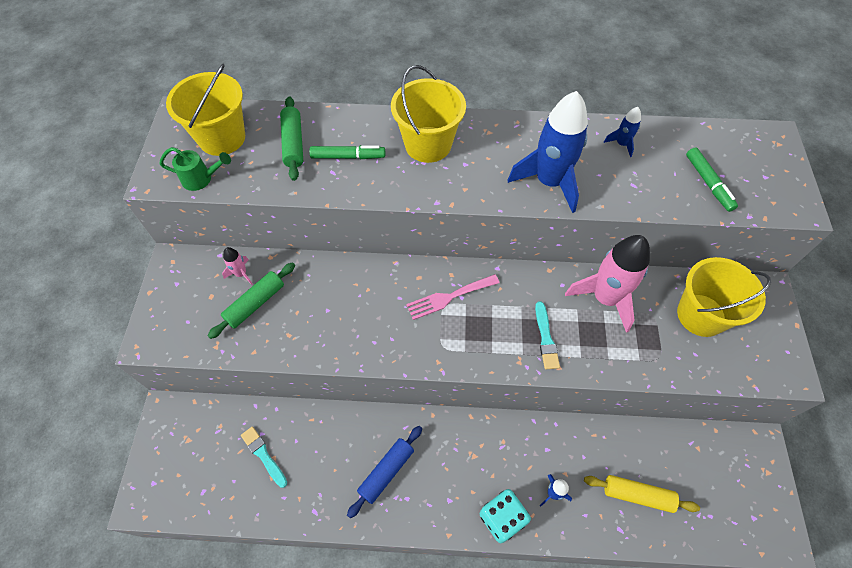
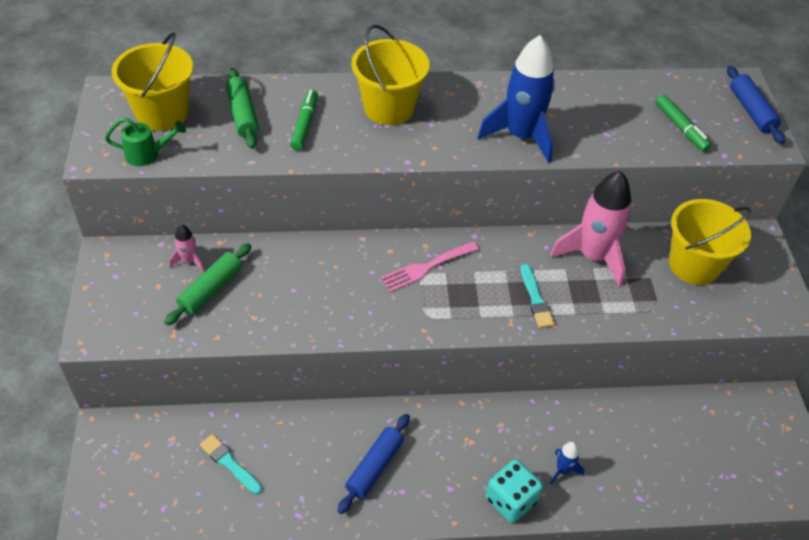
camera: 10 degrees left, 10 degrees down
green marker [309,145,385,159] -> green marker turned 75 degrees counterclockwise [290,89,318,151]
yellow rolling pin [584,475,700,513] -> none
blue rocket [604,107,641,157] -> none
none -> blue rolling pin [727,66,785,144]

